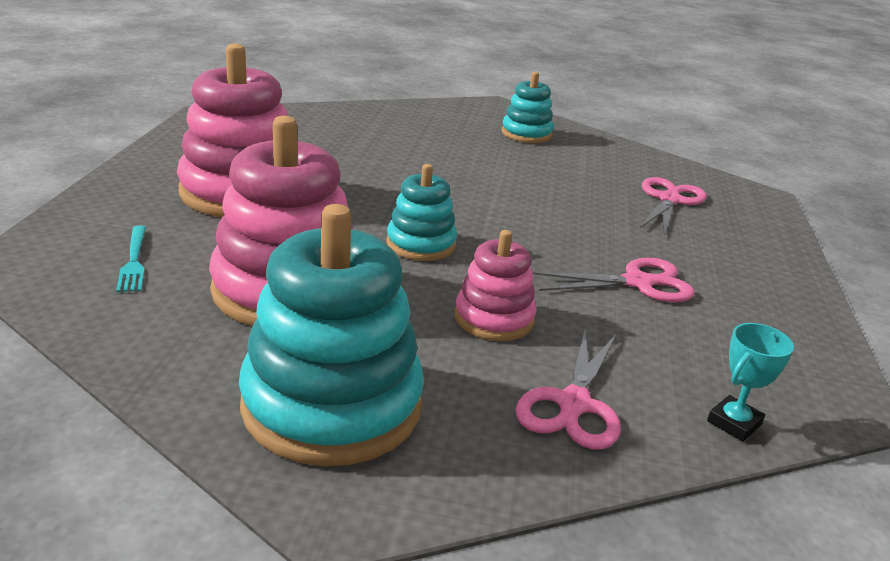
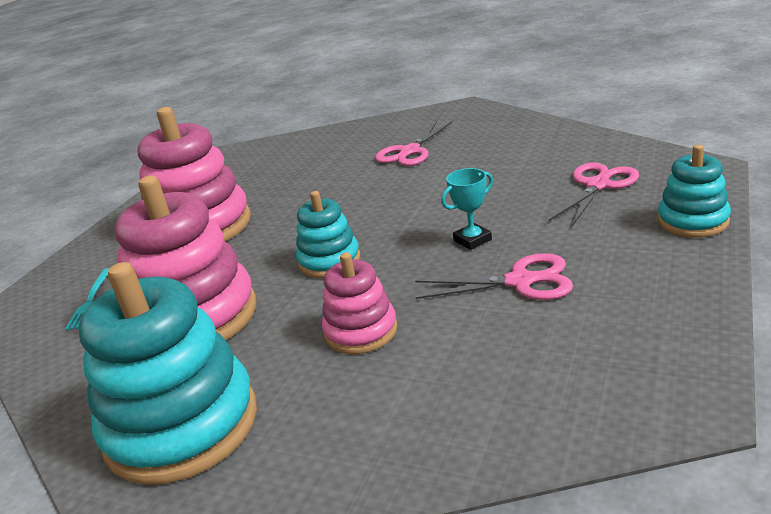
camera: 20 degrees right, 0 degrees up
turquoise stacking toy [502,72,554,143] -> turquoise stacking toy moved to [658,145,731,238]
pink scissors [516,330,621,450] -> pink scissors moved to [375,121,452,166]
turquoise trophy [707,323,794,441] -> turquoise trophy moved to [441,168,493,250]

